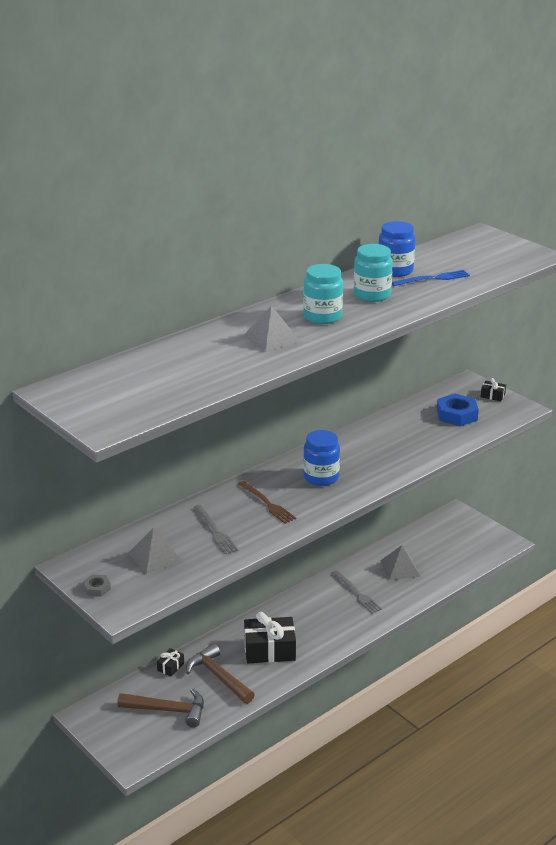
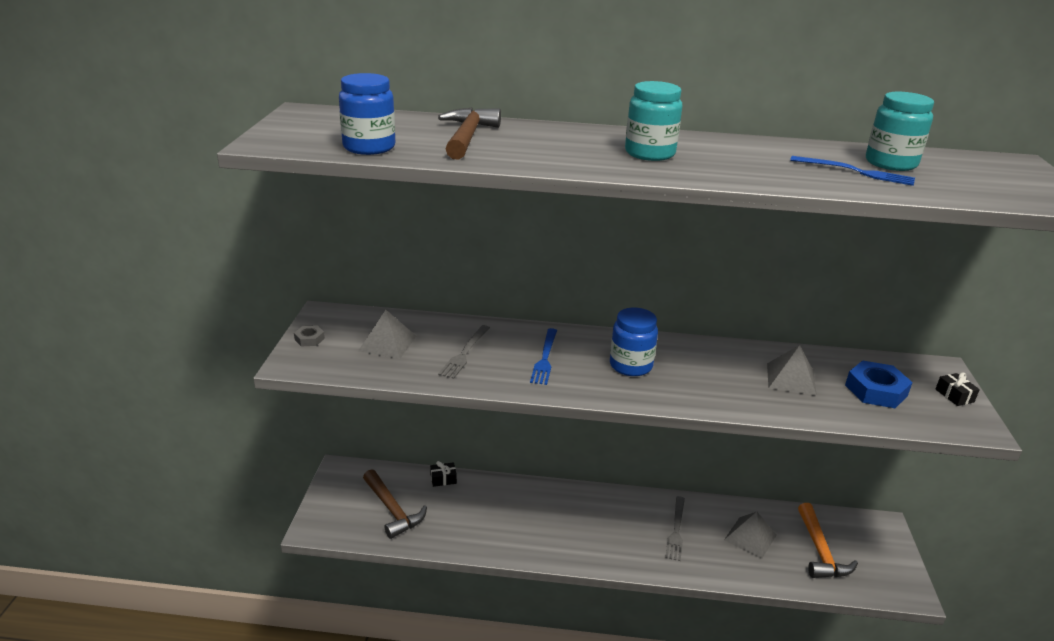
camera: 45 degrees right, 0 degrees up
brown hammer [186,644,255,704] -> brown hammer moved to [438,108,501,160]
brown fork [238,481,296,524] -> blue fork [530,328,557,385]
grey pyramid [243,305,300,352] -> grey pyramid moved to [767,345,817,396]
black gift [244,612,296,663] -> none
turquoise jar [354,244,393,302] -> turquoise jar moved to [866,92,934,171]
blue jar [379,221,415,277] -> blue jar moved to [339,73,395,155]
none -> orange hammer [798,503,858,578]

